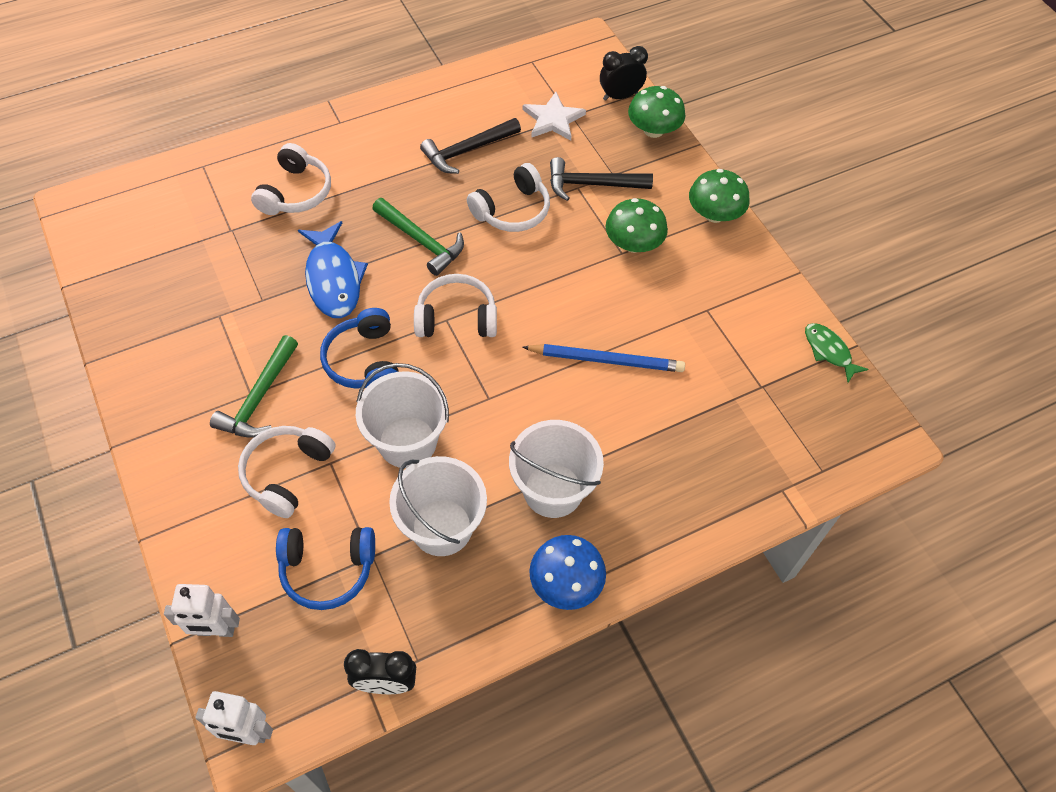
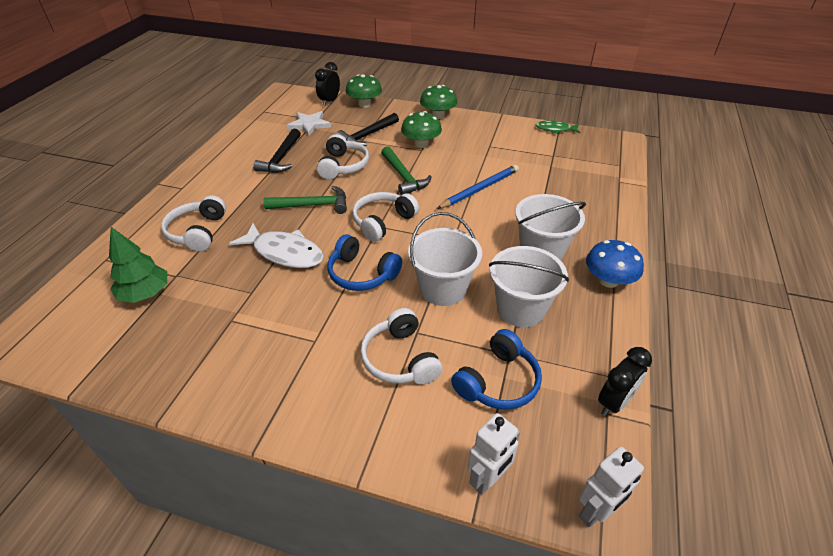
camera: 45 degrees left, 15 degrees down
green hammer [210,335,298,438] -> green hammer moved to [381,146,432,195]
white headphones [251,143,331,215] -> white headphones turned 150 degrees counterclockwise [161,195,226,252]
blue fish [298,221,368,318] -> white fish [229,223,324,268]
none -> green tree [109,227,167,303]

